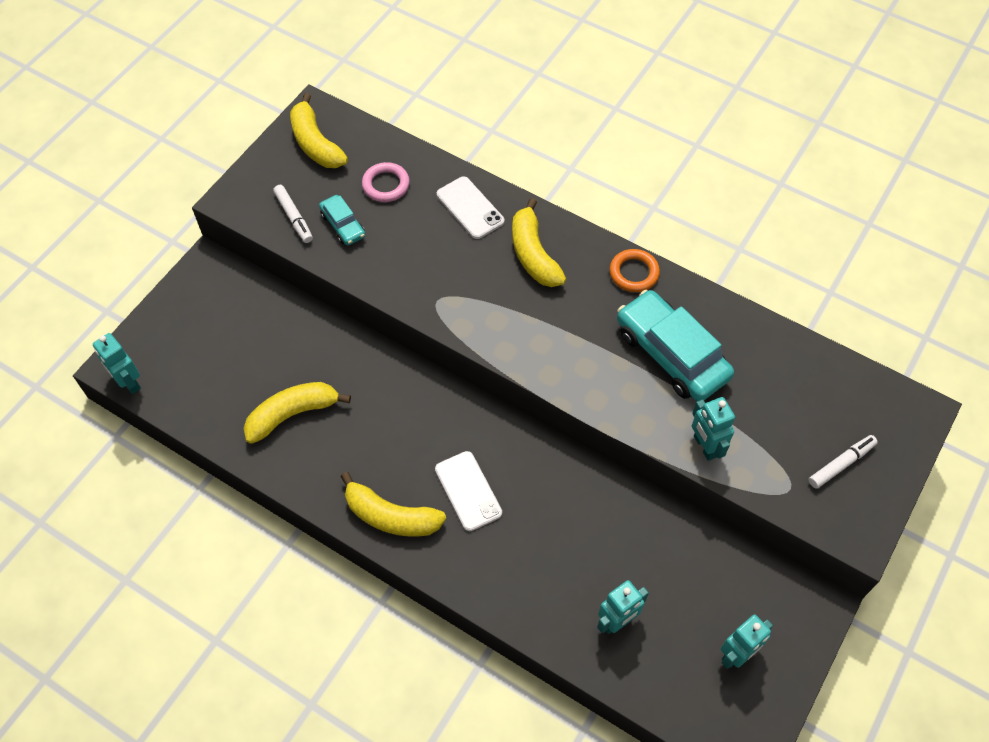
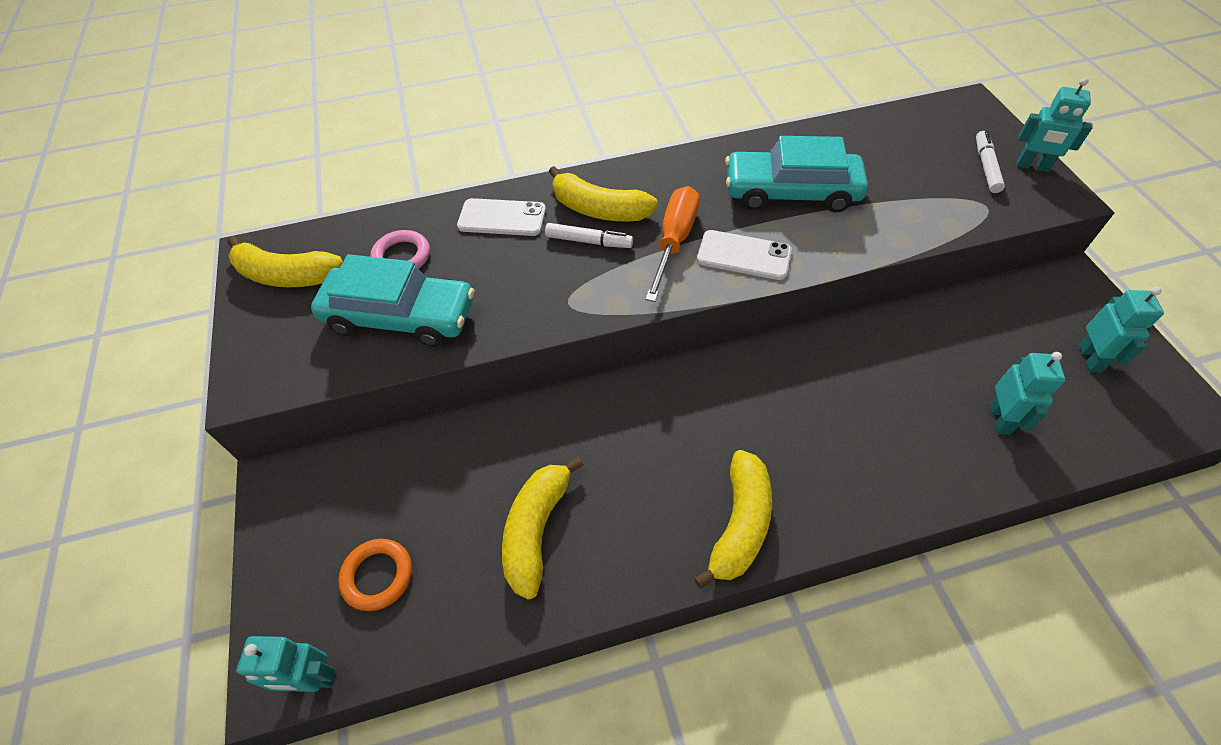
camera: 45 degrees left, 5 degrees down
white marker [273,185,313,243] -> white marker moved to [545,223,633,248]
turquoise car [319,195,365,245] -> turquoise car [311,254,474,347], size x1.99
yellow banana [340,472,446,537] -> yellow banana turned 45 degrees counterclockwise [694,450,772,589]
white phone [435,451,502,531] -> white phone moved to [697,230,792,280]
orange ring [609,249,660,292] -> orange ring moved to [338,539,412,611]
turquoise robot [692,397,735,461] -> turquoise robot moved to [1017,78,1093,172]
none -> orange screwdriver [645,186,699,302]

